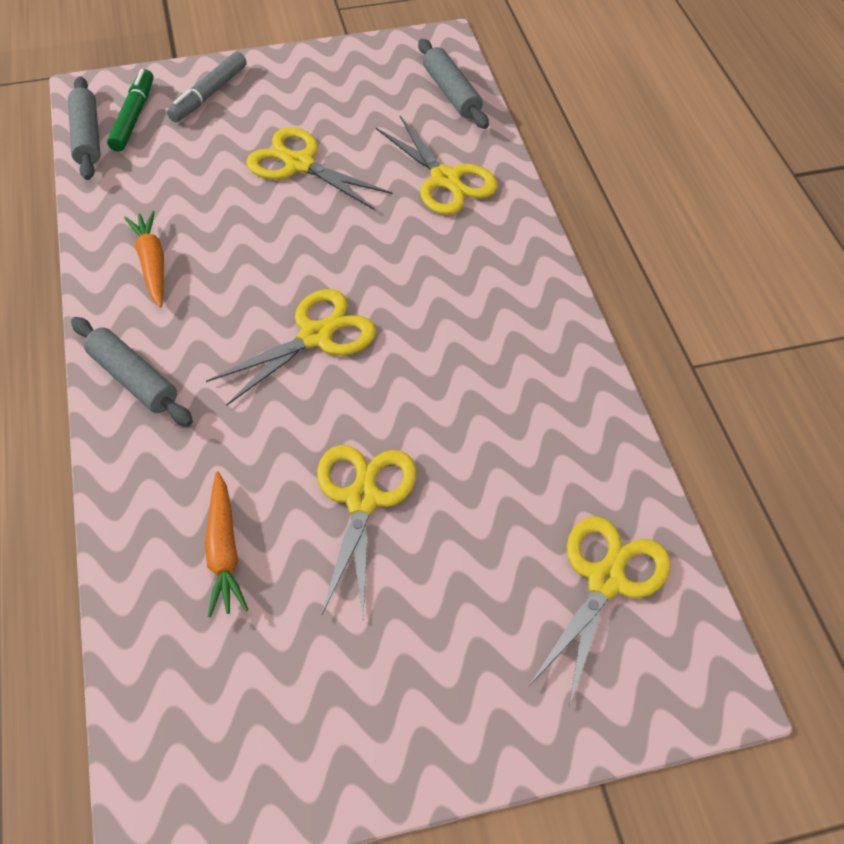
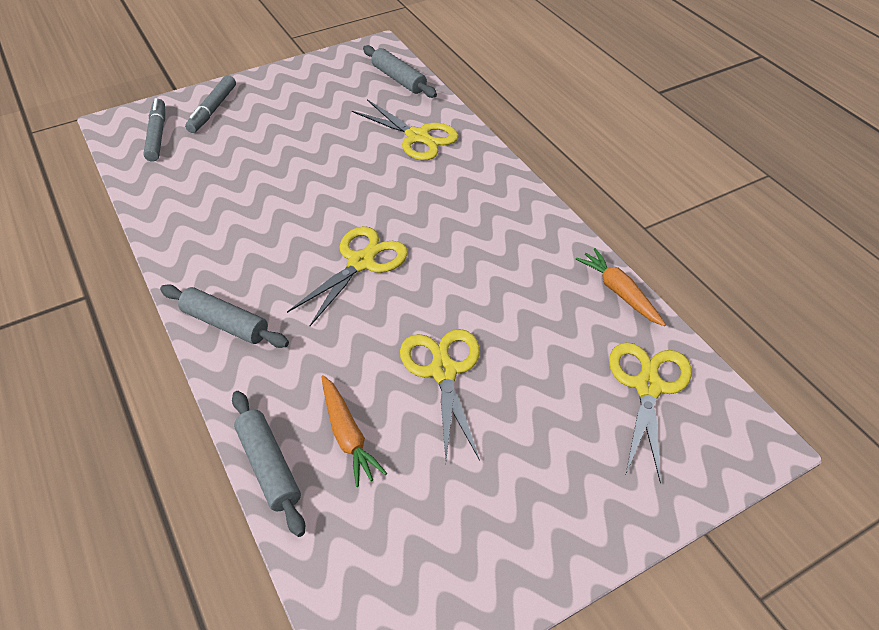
camera: 15 degrees left, 5 degrees down
grey rolling pin [68,76,100,180] -> grey rolling pin moved to [232,391,305,537]
green marker [107,69,153,152] -> grey marker [143,98,165,162]
orange carrot [124,211,164,308] -> orange carrot moved to [576,248,666,326]
yellow scissors [246,127,393,210] -> none

